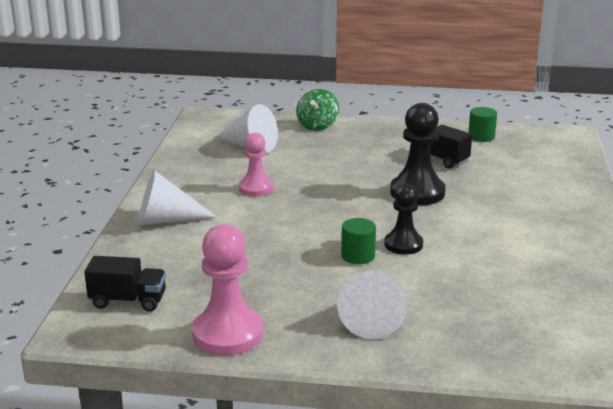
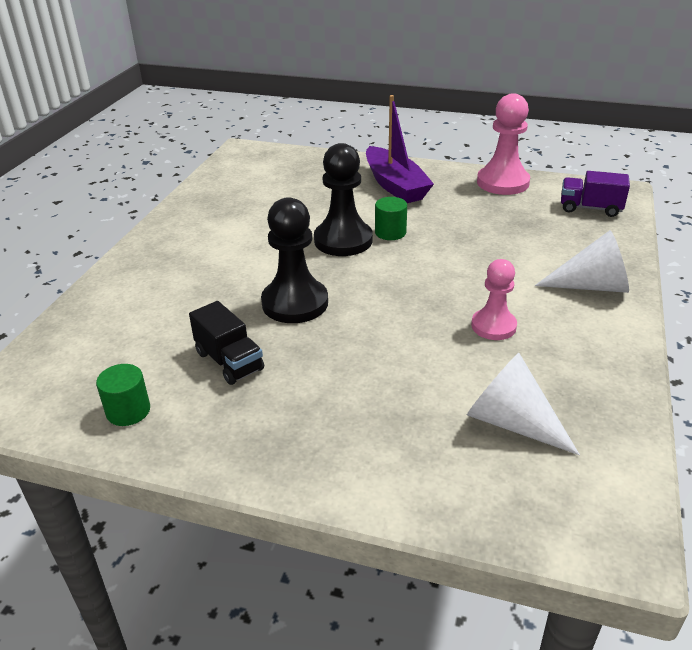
camera: 170 degrees left, 10 degrees up
black truck [84,256,166,312] -> purple truck [561,171,630,217]
green spinning top [296,89,339,131] -> none
white cone [337,271,407,339] -> purple boat [366,95,434,203]
black pawn [384,184,423,255] -> black pawn [314,143,373,256], size x1.57

